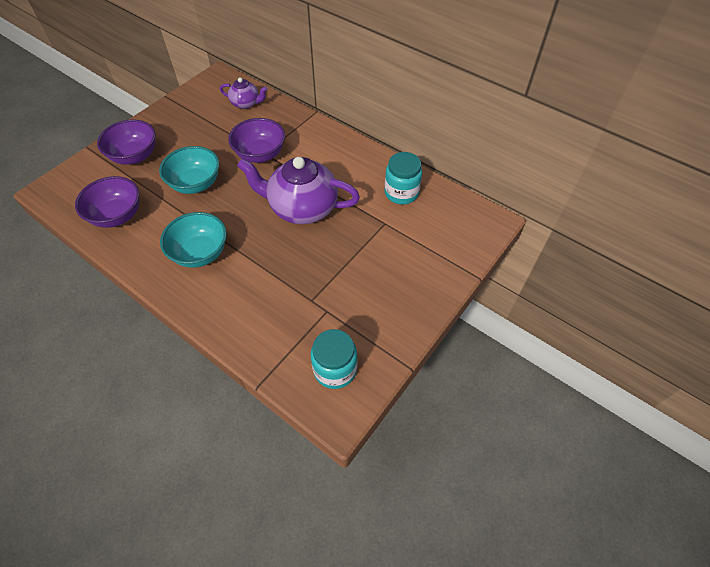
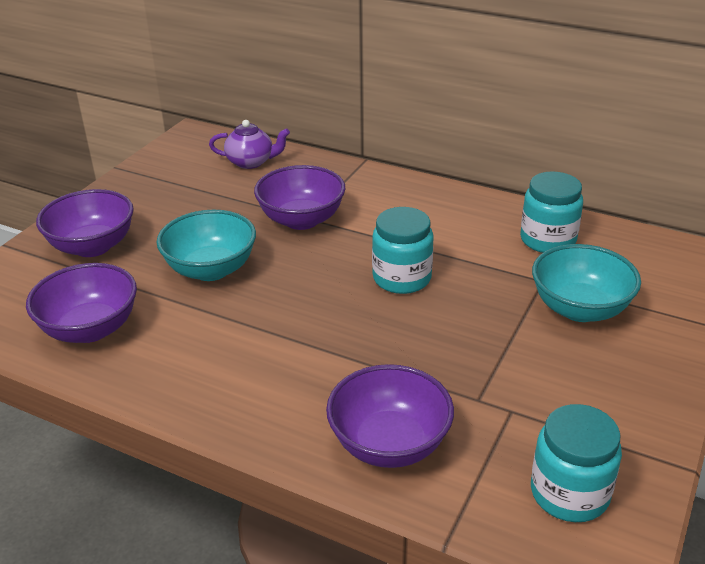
camera: 10 degrees left, 20 degrees down
turquoise bowl [160,212,227,268] -> turquoise bowl moved to [532,244,641,322]
purple teapot [237,157,360,224] -> turquoise jar [372,207,434,294]
none -> purple bowl [326,364,454,468]

